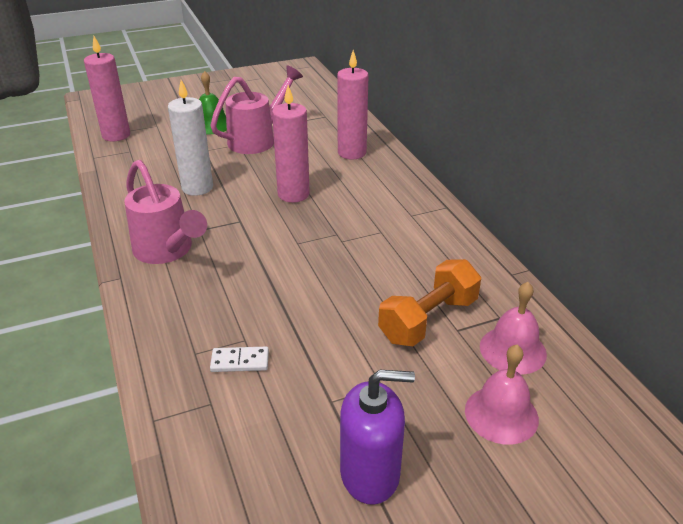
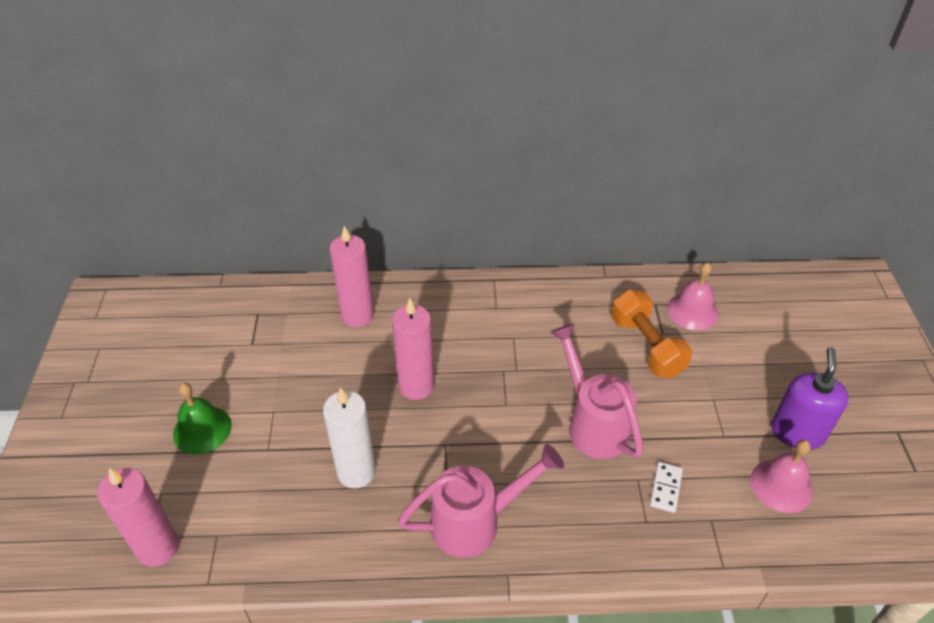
camera: 70 degrees left, 10 degrees up
pink watering can [210,65,303,154] -> pink watering can moved to [550,323,643,459]
pink bell [465,345,539,445] -> pink bell moved to [751,440,813,513]

